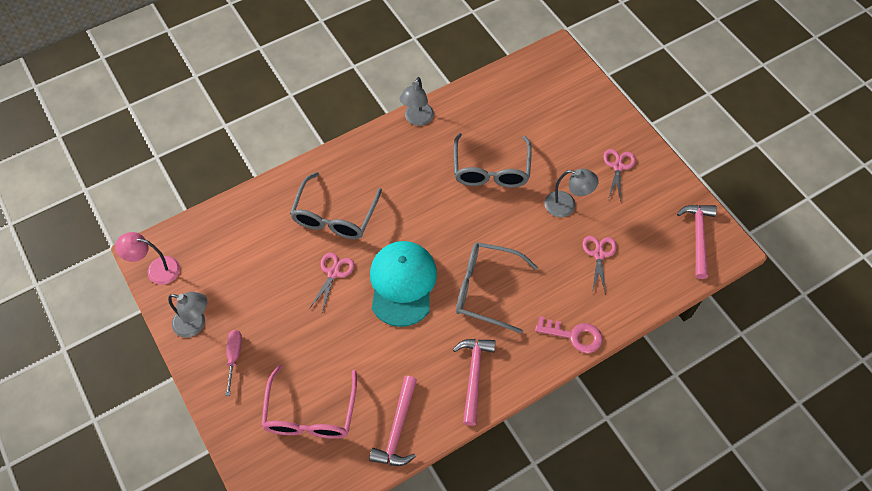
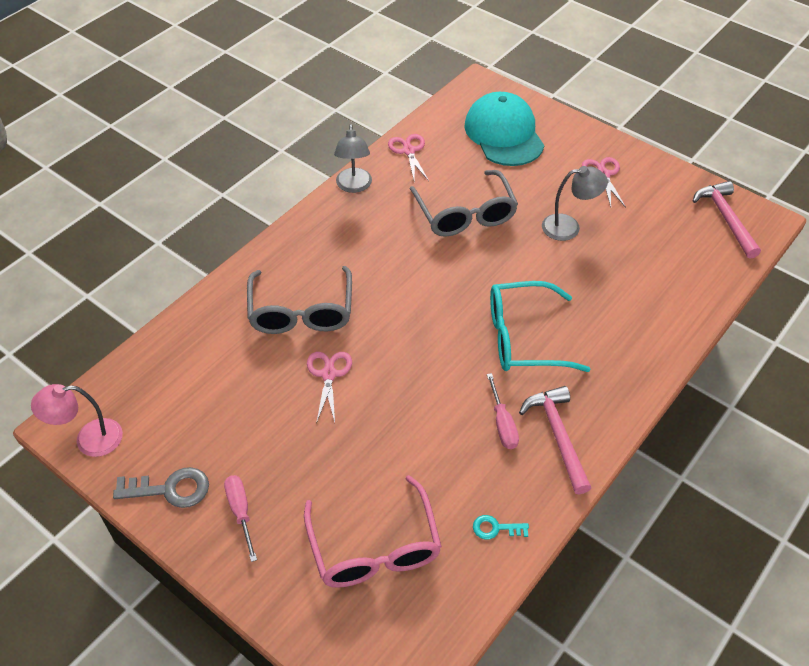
camera: 20 degrees left, 10 degrees down
grey lamp [168,292,207,338] -> grey key [113,467,209,508]
pink hammer [369,376,417,466] -> turquoise key [473,515,529,540]
turquoise cap [370,241,437,327] -> turquoise cap moved to [464,92,544,166]
grey glasses [456,242,538,333] -> turquoise glasses [490,281,590,372]
pink key [535,316,602,353] -> none
pink scissors [583,236,617,294] -> pink scissors moved to [388,134,429,181]
none -> pink screwdriver [487,373,519,449]

